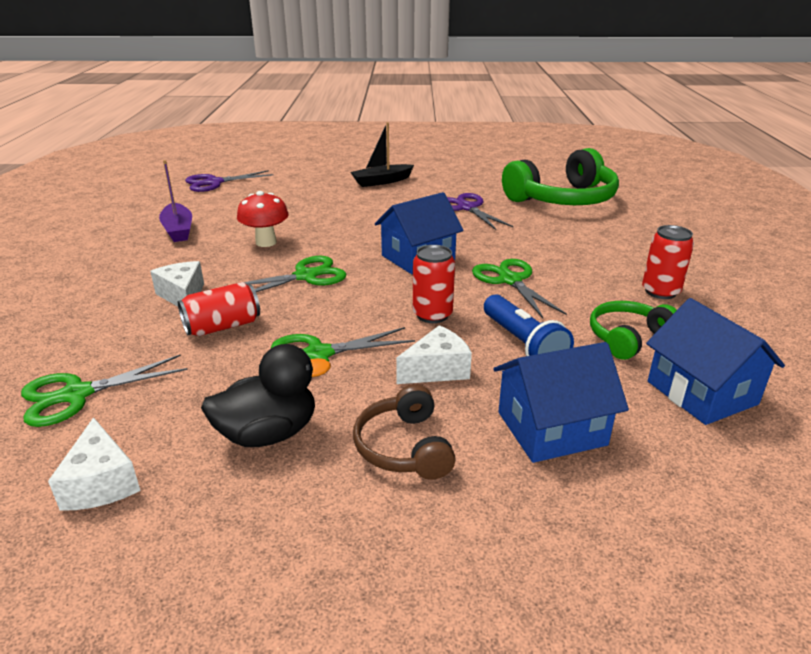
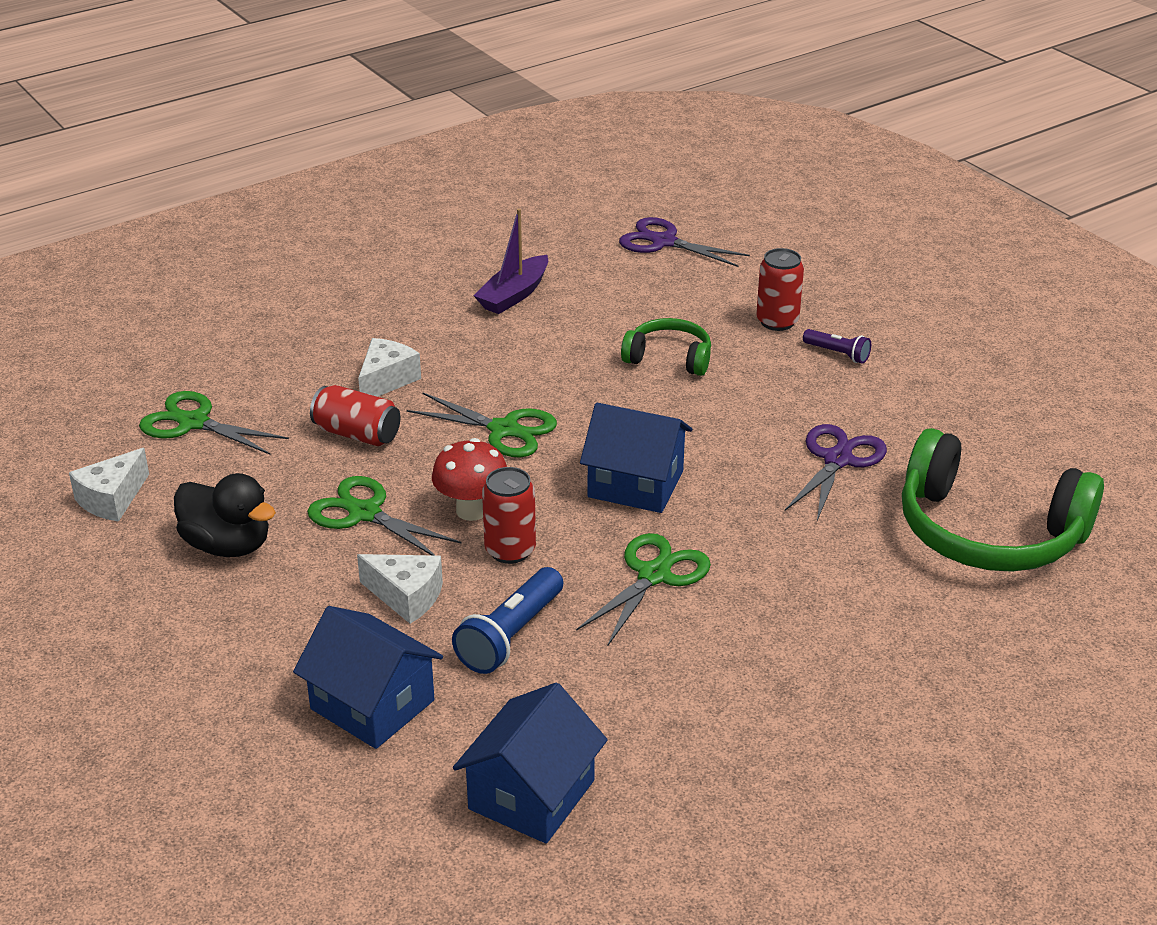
camera: 55 degrees right, 5 degrees up
red mushroom [237,191,289,247] -> red mushroom moved to [432,438,507,521]
black boat [350,122,414,187] -> purple flashlight [803,329,871,364]
brown headphones [353,384,456,480] -> none
green headphones [590,301,677,360] -> green headphones moved to [621,318,711,376]
red can [642,225,694,299] -> red can moved to [756,248,804,331]

